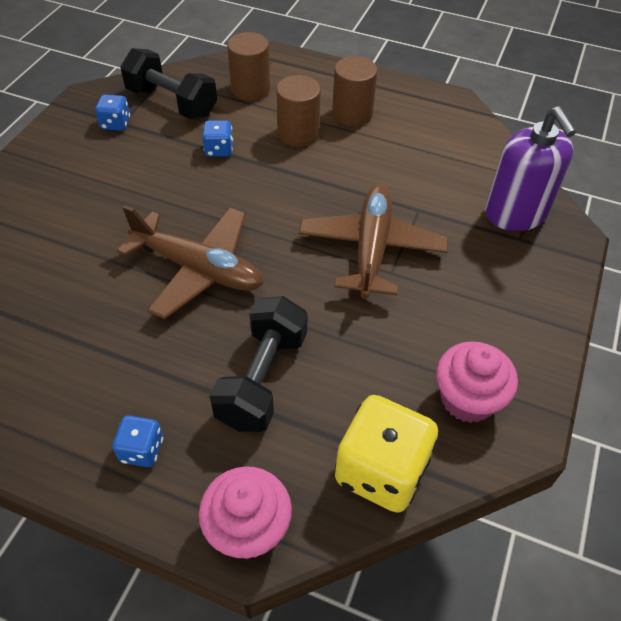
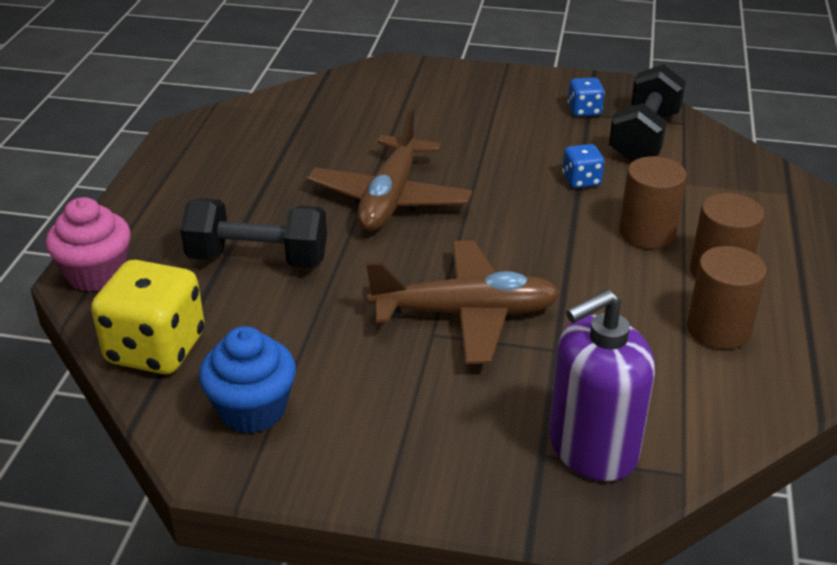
camera: 80 degrees right, 15 degrees down
blue dice [112,415,163,467] -> none
brown cylinder [227,32,270,101] -> brown cylinder moved to [687,246,767,349]
pink cupcake [436,341,518,423] -> blue cupcake [199,326,296,433]

